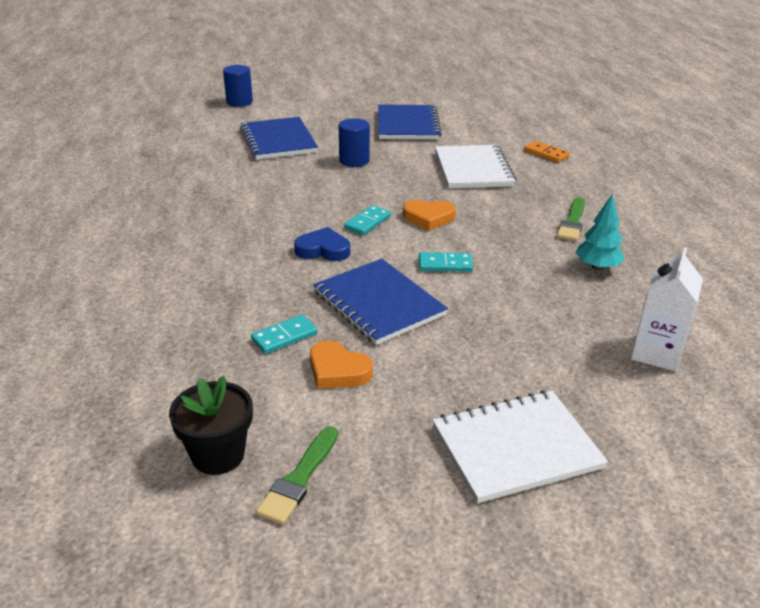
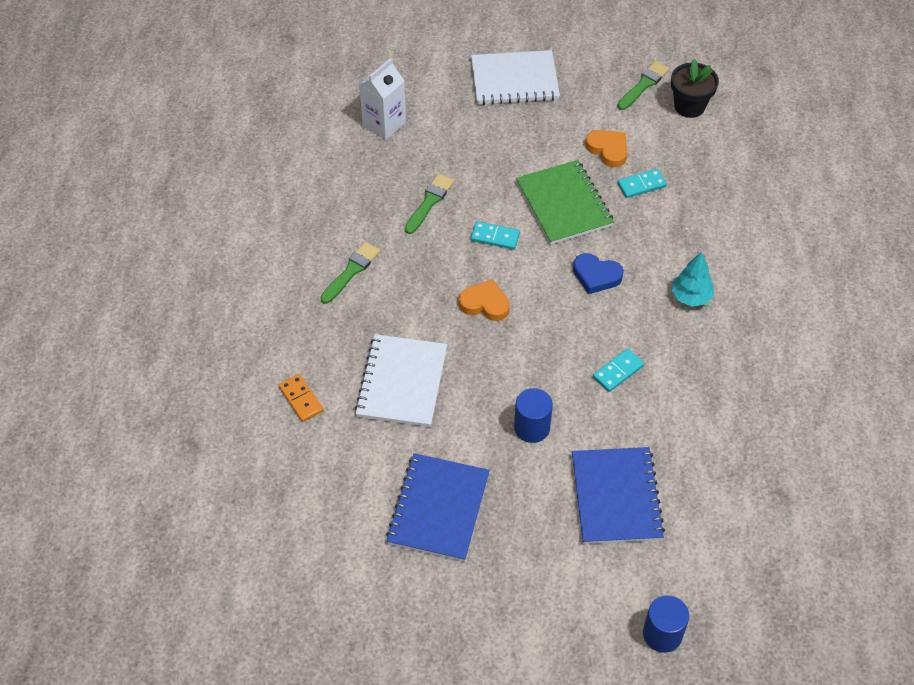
camera: 165 degrees left, 20 degrees up
blue notebook [313,259,448,345] -> green notebook [516,160,614,245]
turquoise domino [344,205,391,235] -> turquoise domino moved to [593,349,644,392]
turquoise tree [576,194,625,270] -> turquoise tree moved to [671,252,714,307]
none -> green brush [405,174,454,234]

